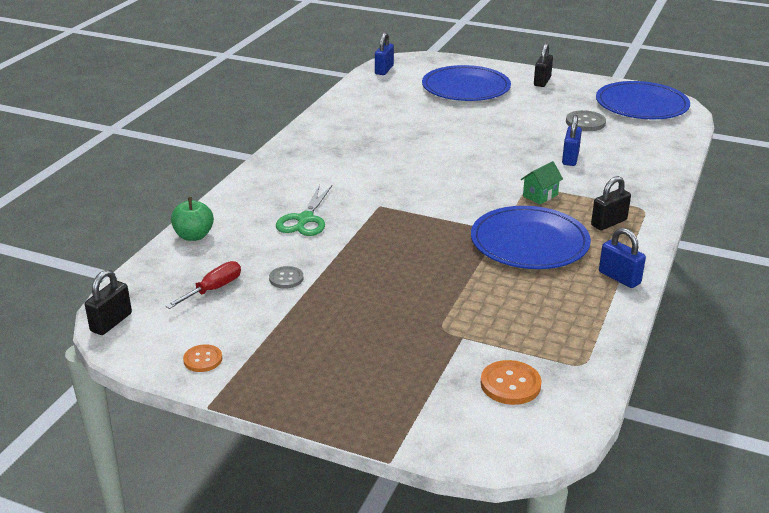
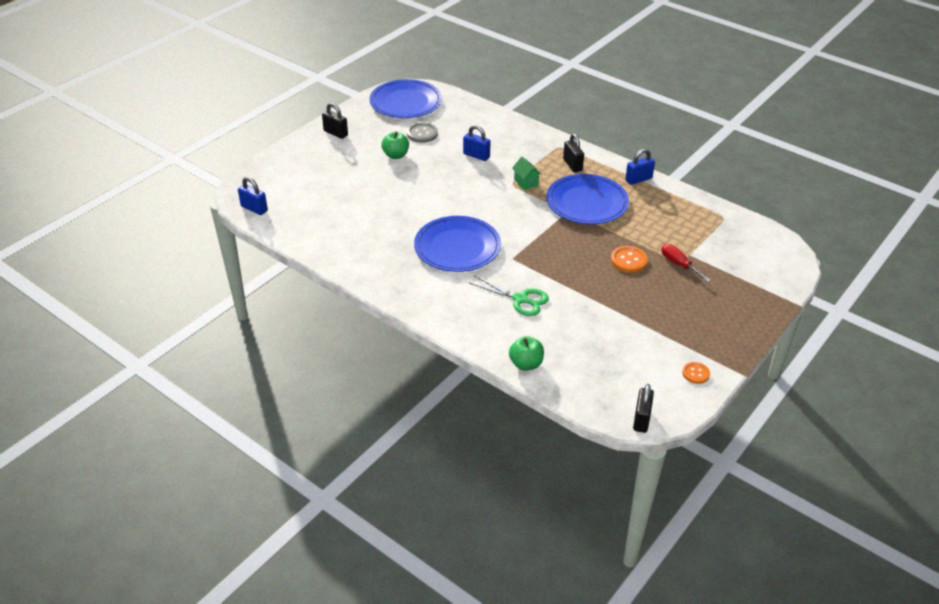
camera: 75 degrees left, 10 degrees up
black padlock [85,270,132,335] -> black padlock turned 60 degrees clockwise [633,384,654,433]
red screwdriver [166,261,241,309] -> red screwdriver moved to [661,244,711,282]
grey button [269,266,303,289] -> none
blue plate [422,65,511,101] -> blue plate moved to [414,216,501,272]
orange button [481,360,542,405] -> orange button moved to [611,246,648,273]
none -> green apple [381,132,409,159]

